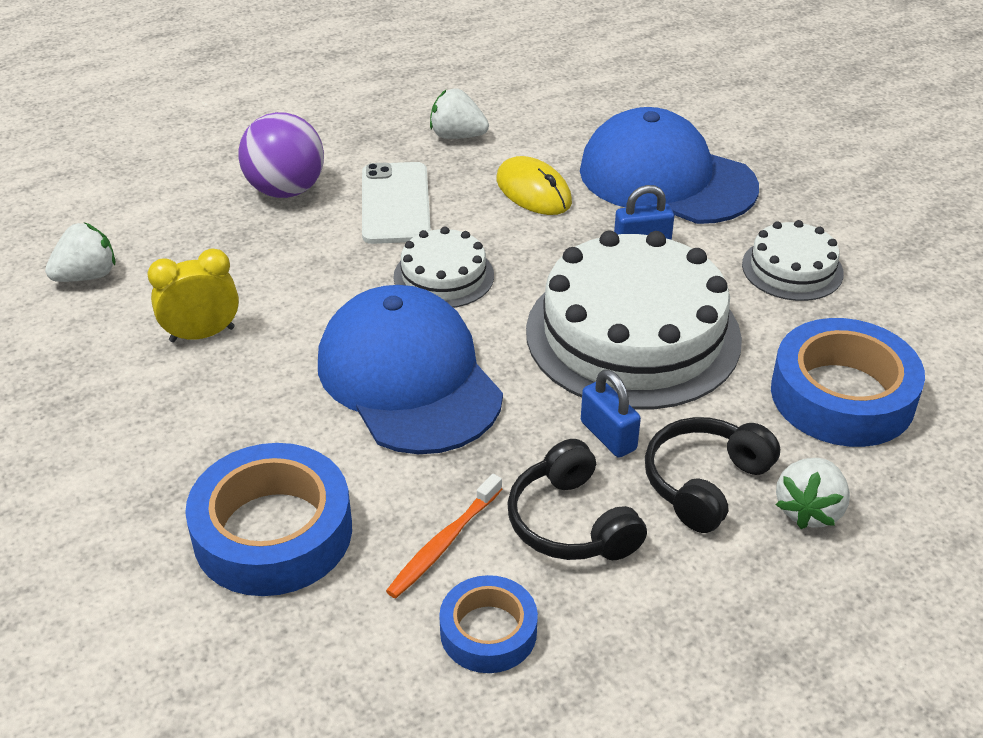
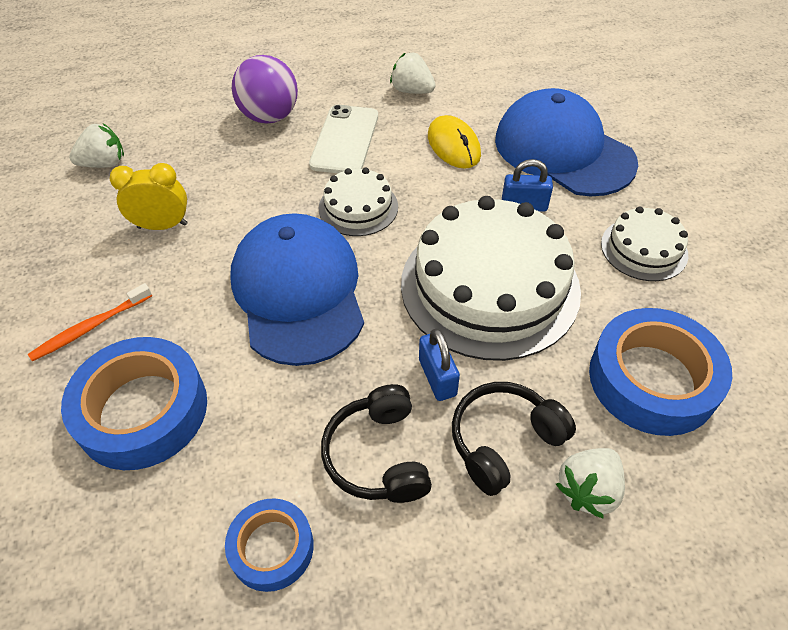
camera: 15 degrees right, 10 degrees up
orange toothbrush [386,474,502,598] -> orange toothbrush moved to [28,283,152,361]

